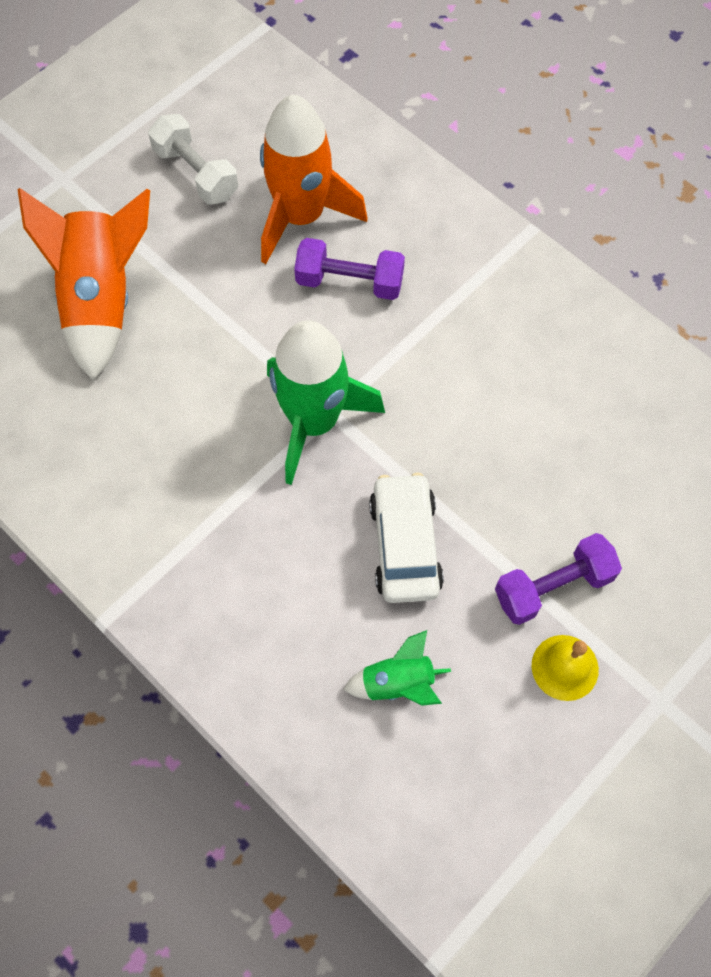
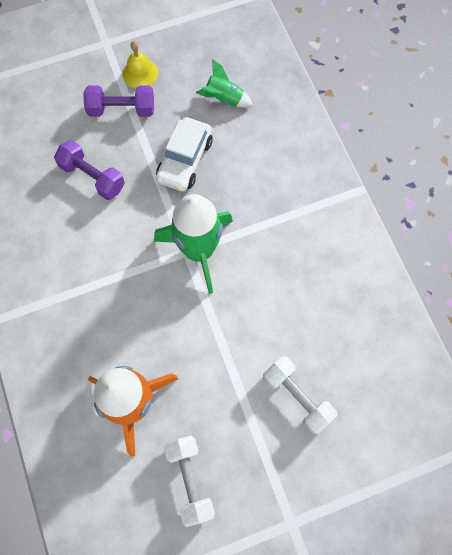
camera: 155 degrees left, 5 degrees up
orange rocket [17,188,150,381] -> white dumbbell [263,356,337,434]
purple dumbbell [294,238,405,300] -> purple dumbbell moved to [54,140,125,200]

